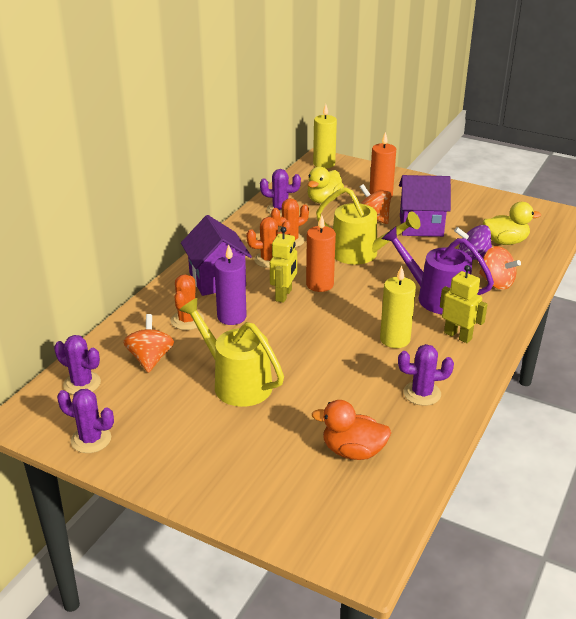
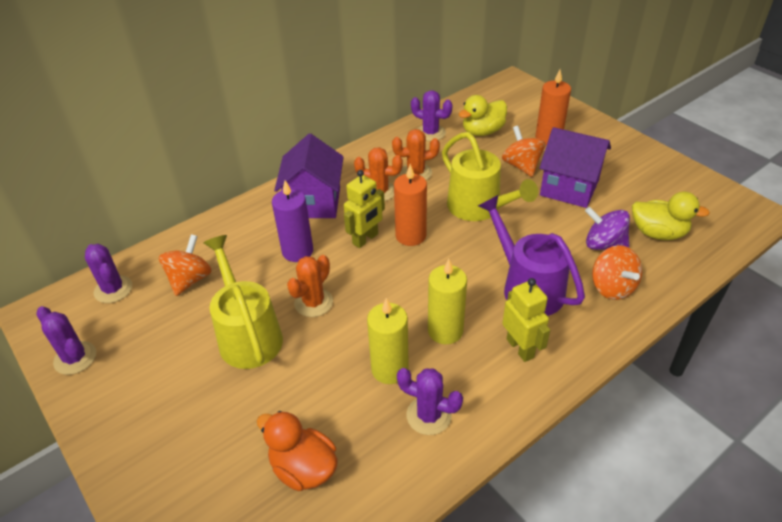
camera: 25 degrees right, 10 degrees up
orange cactus [171,275,204,330] -> orange cactus moved to [287,255,333,317]
yellow candle [313,104,337,169] -> yellow candle moved to [367,298,409,384]

